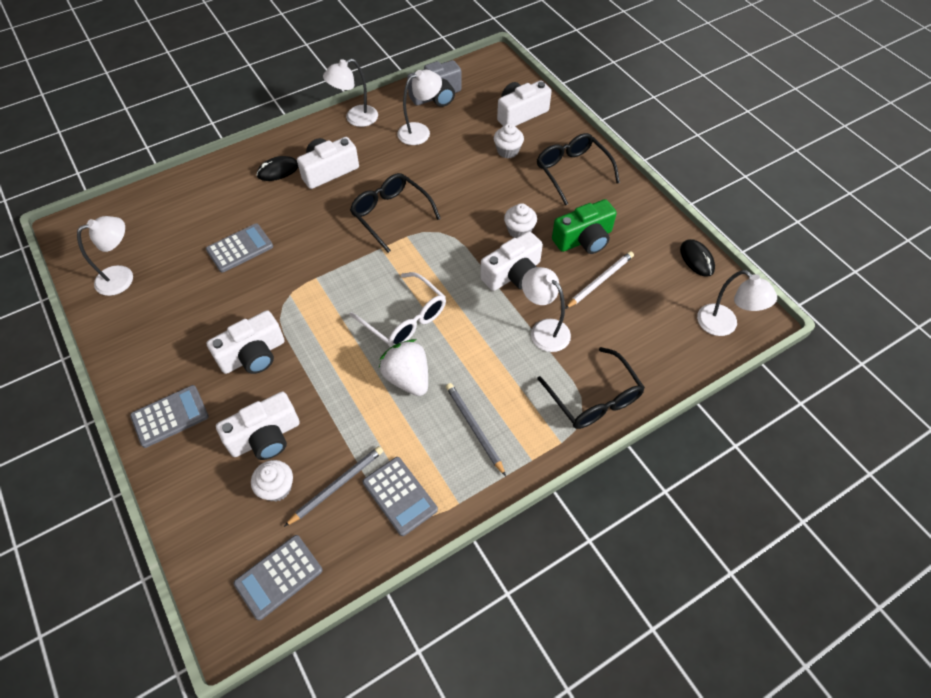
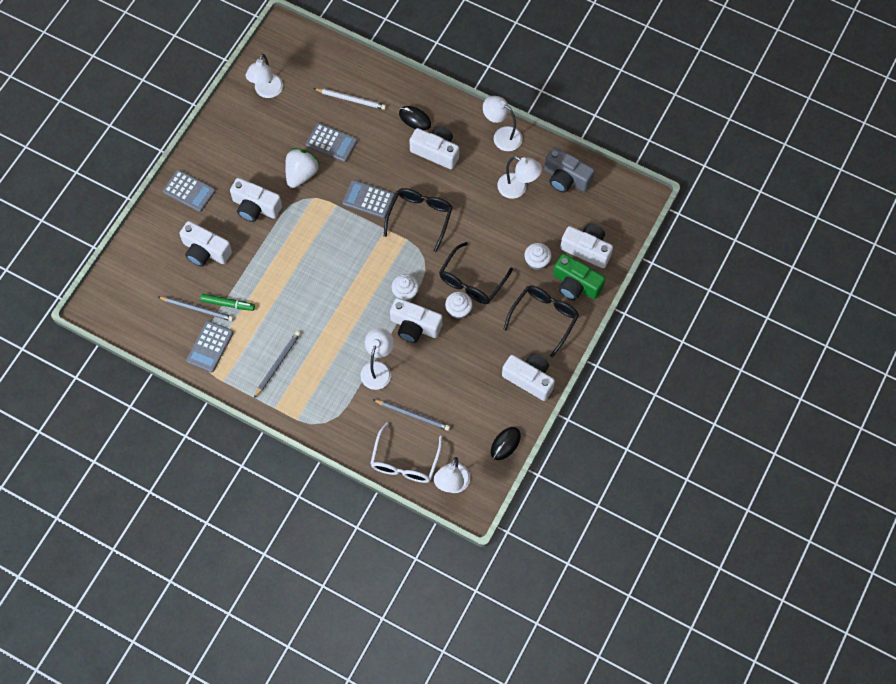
camera: 60 degrees right, 10 degrees up
white lamp [77,216,133,296] -> white lamp turned 75 degrees clockwise [246,54,283,98]
grey calculator [234,535,322,620] -> grey calculator moved to [342,180,395,218]
white cupcake [251,460,293,501] -> white cupcake moved to [392,274,419,301]
white glasses [350,272,446,348] -> white glasses moved to [370,422,443,483]
white strawberry [379,339,428,396] -> white strawberry moved to [285,148,320,188]
black glasses [537,347,645,429] -> black glasses moved to [439,242,513,304]
green camera [552,199,617,254] -> green camera moved to [553,254,605,300]
white pencil [565,251,634,309] -> white pencil moved to [313,88,386,110]
none -> green marker [200,294,255,311]
none -> grey pencil [373,399,450,431]
none -> white camera [502,354,555,401]

